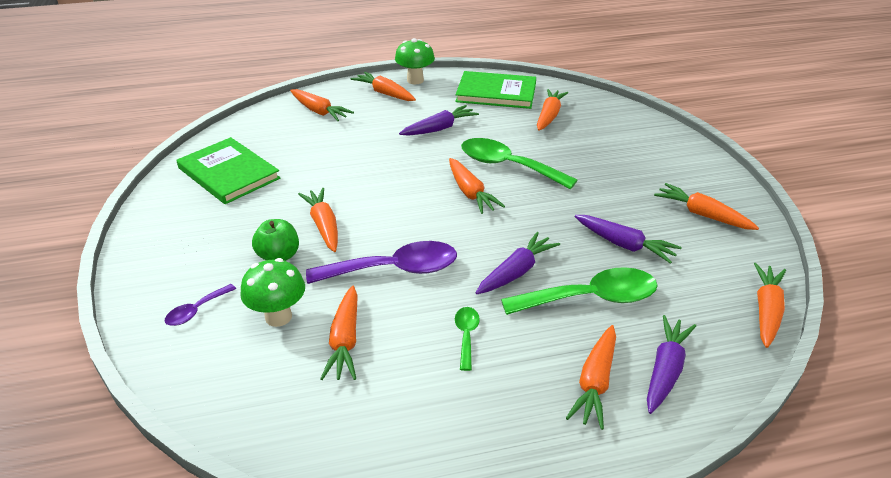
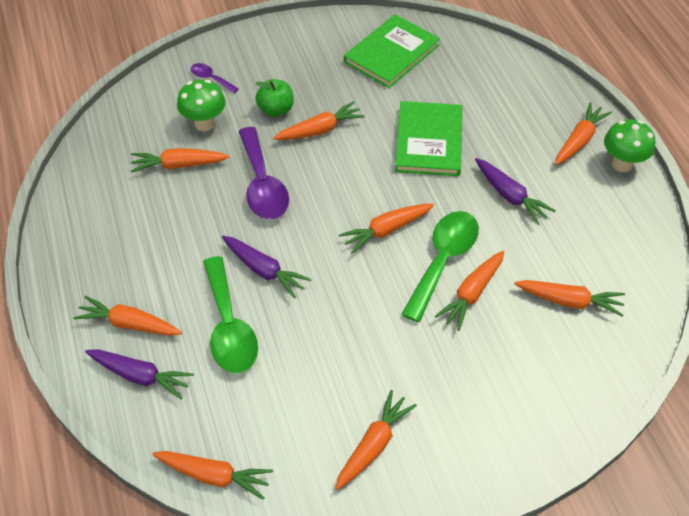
camera: 85 degrees right, 15 degrees up
orange carrot [290,89,354,121] -> orange carrot moved to [435,251,504,331]
green book [455,71,536,109] -> green book moved to [395,101,462,176]
green spoon [455,307,480,371] -> none
purple carrot [575,215,682,264] -> none

